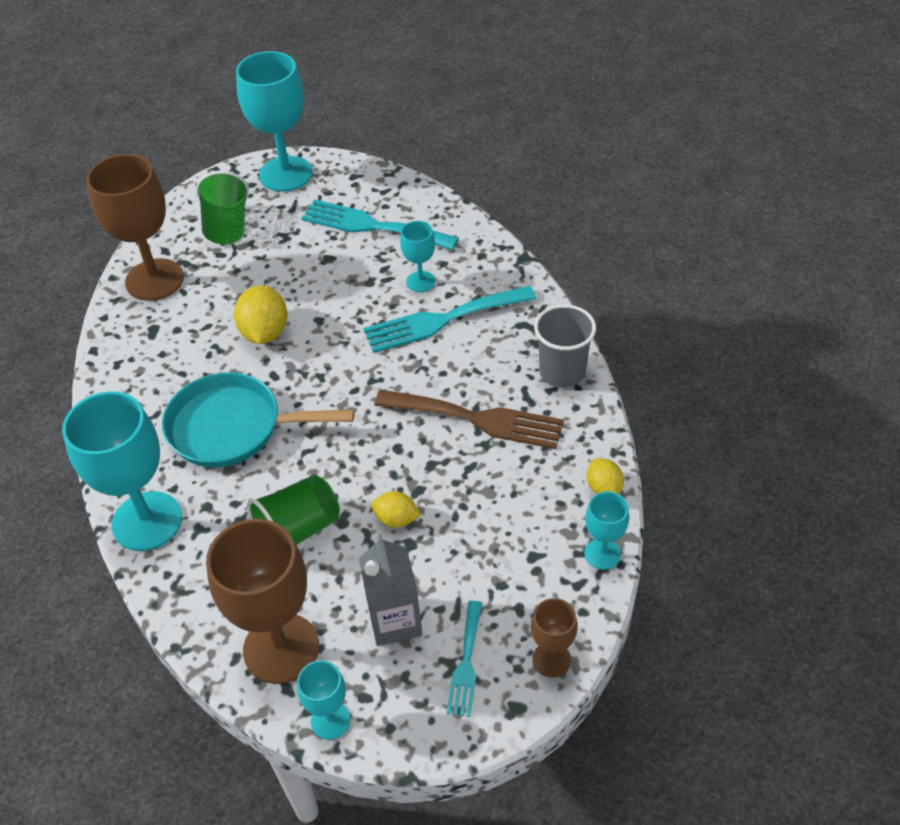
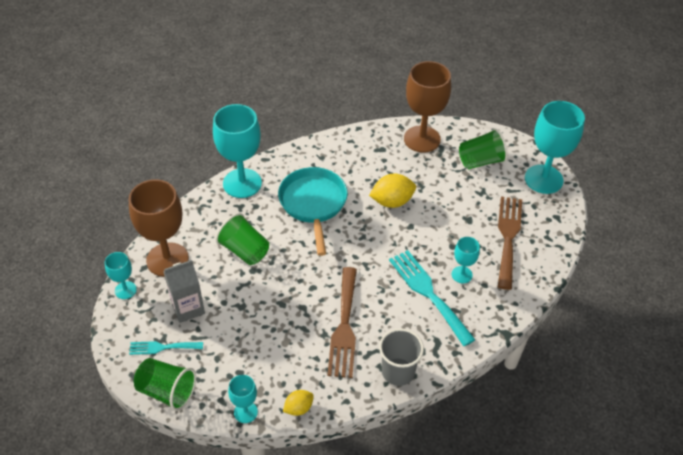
camera: 75 degrees right, 0 degrees up
turquoise fork [301,199,459,251] -> brown fork [498,196,522,290]
yellow lemon [371,491,421,527] -> none
brown goblet [531,598,578,678] -> green cup [134,358,196,411]

